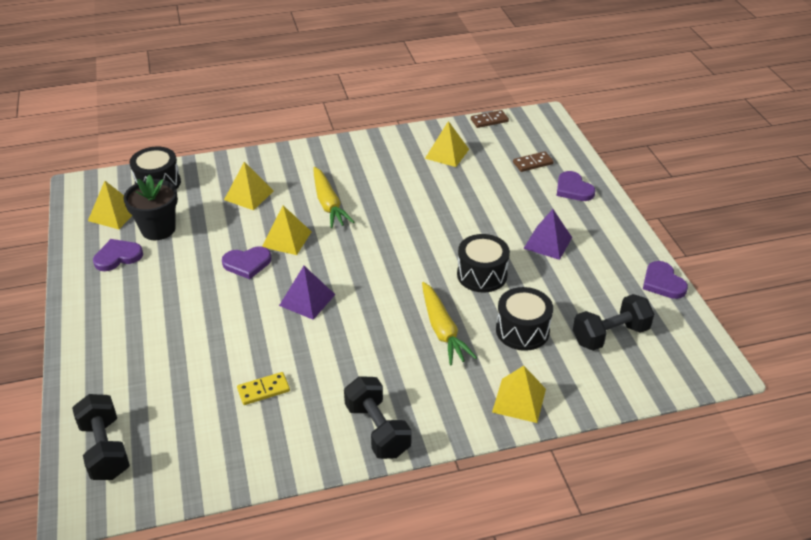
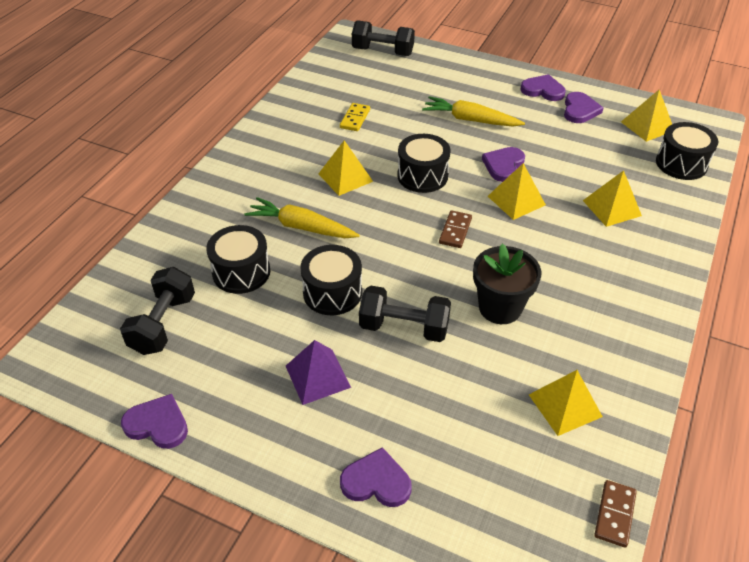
camera: 130 degrees right, 5 degrees up
black flower pot [123,175,178,240] -> black flower pot moved to [473,244,541,324]
purple pyramid [279,266,335,320] -> black drum [397,134,451,193]
yellow carrot [313,167,354,228] -> yellow carrot moved to [422,96,525,127]
black dumbbell [344,376,411,459] -> black dumbbell moved to [359,286,451,342]
yellow pyramid [492,366,546,423] -> yellow pyramid moved to [318,140,373,196]
brown domino [513,151,554,172] -> brown domino moved to [439,210,472,248]
none -> purple heart [520,74,566,101]

